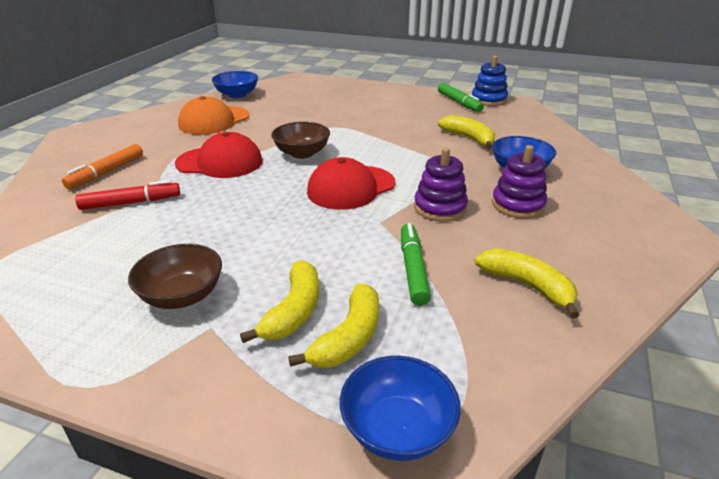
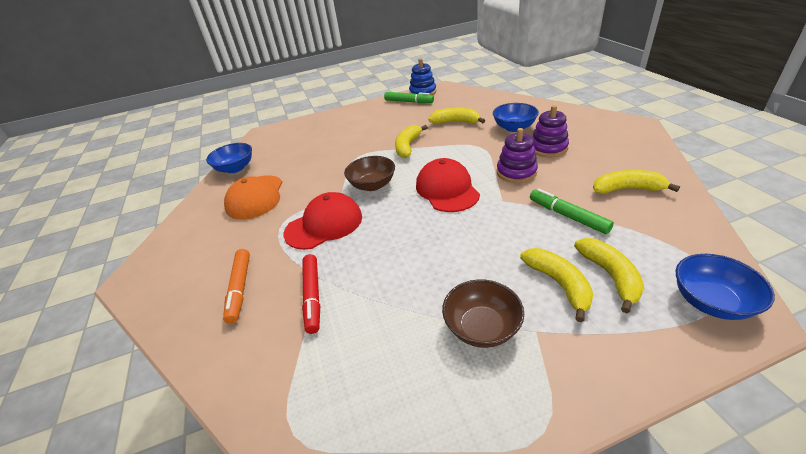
camera: 35 degrees left, 5 degrees up
red marker [75,180,180,210] -> red marker turned 135 degrees clockwise [302,254,320,334]
red cap [307,157,395,210] -> red cap turned 150 degrees clockwise [416,158,480,212]
none -> yellow banana [395,125,428,158]

